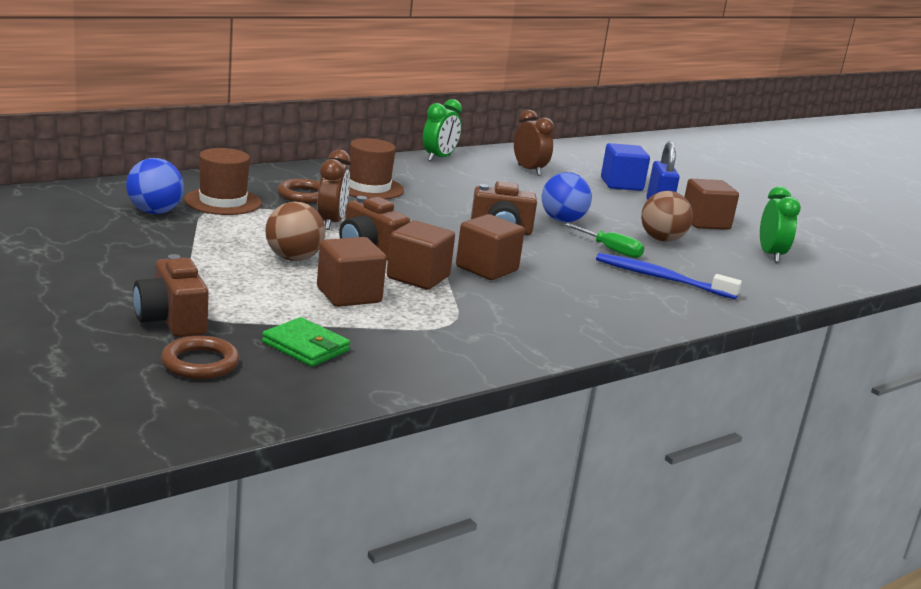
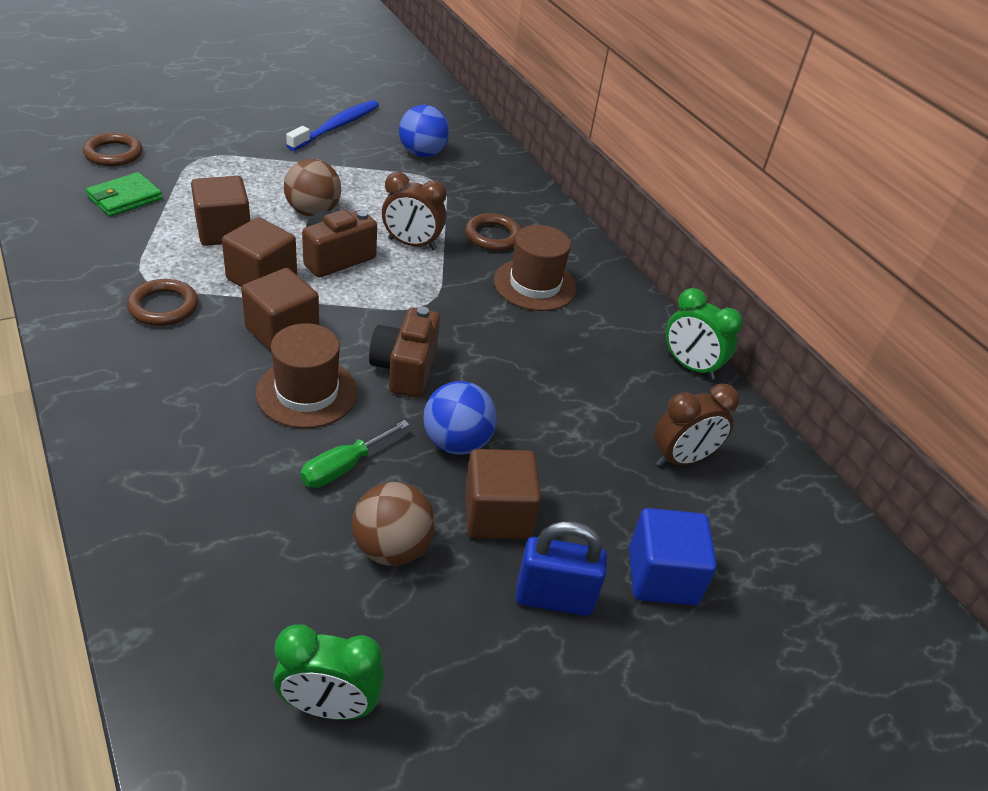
camera: 95 degrees right, 20 degrees up
brown camera [133,254,209,337] -> none
brown hat [184,148,262,215] -> brown hat moved to [256,323,358,428]
blue toothbrush [596,253,742,299] -> blue toothbrush moved to [286,100,379,151]
brown cube [684,179,739,230] -> brown cube moved to [465,449,541,539]
none -> brown ring [127,279,198,326]

